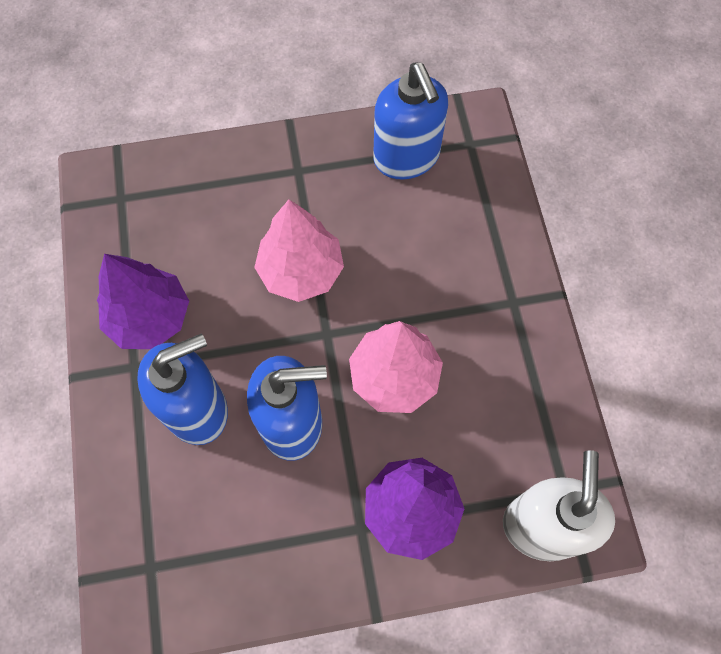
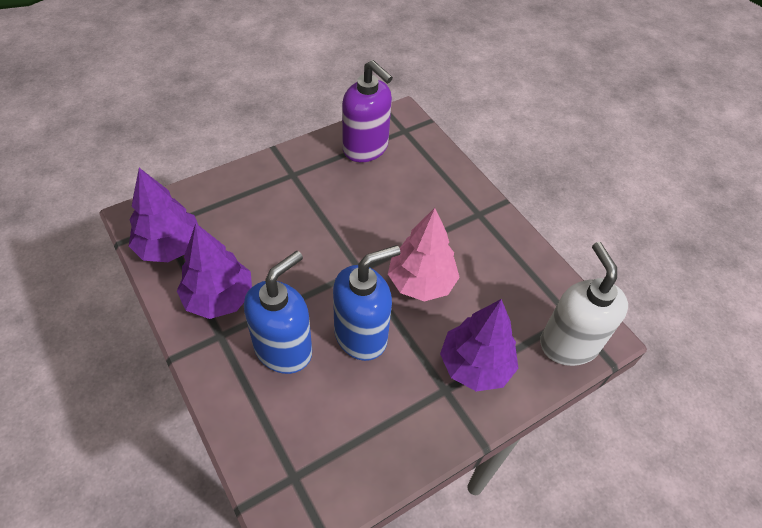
camera: 25 degrees left, 15 degrees down
pink tree [254,200,344,302] -> none
blue soap dispenser [373,63,448,180] -> purple soap dispenser [342,60,393,162]
none -> purple tree [129,168,198,262]

